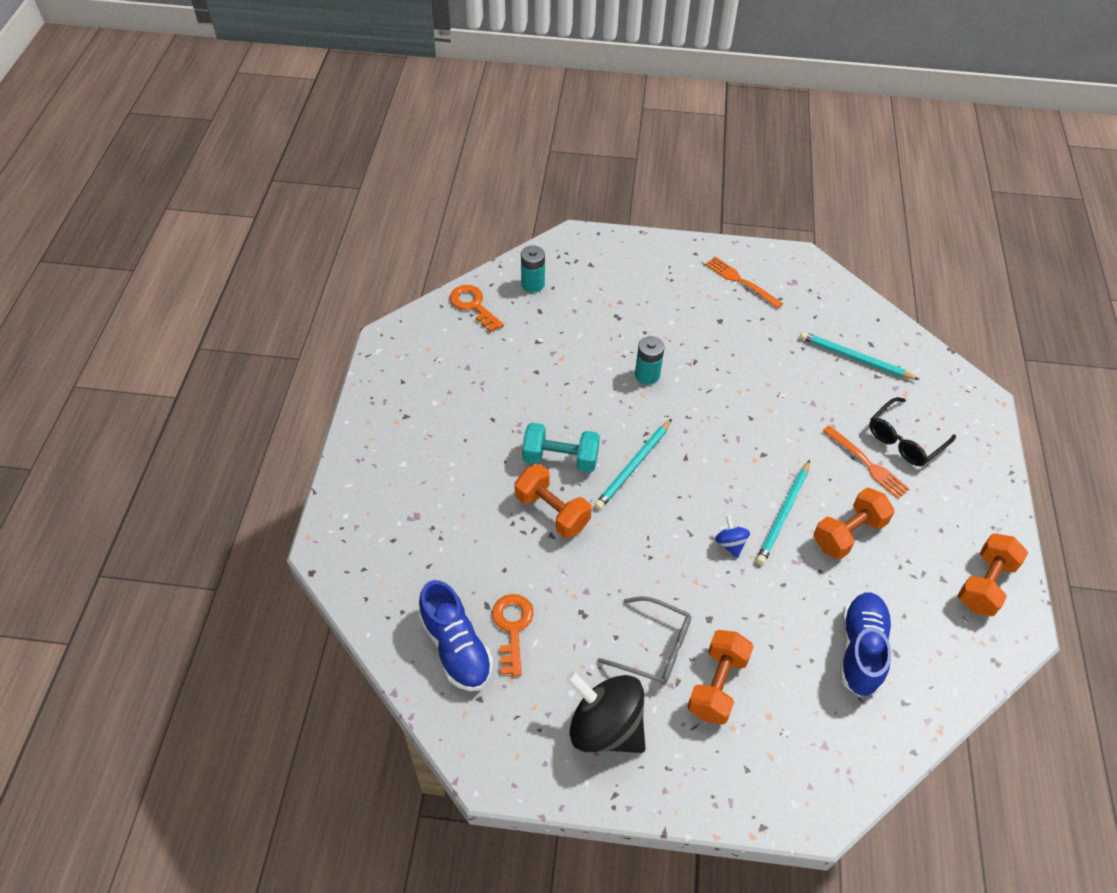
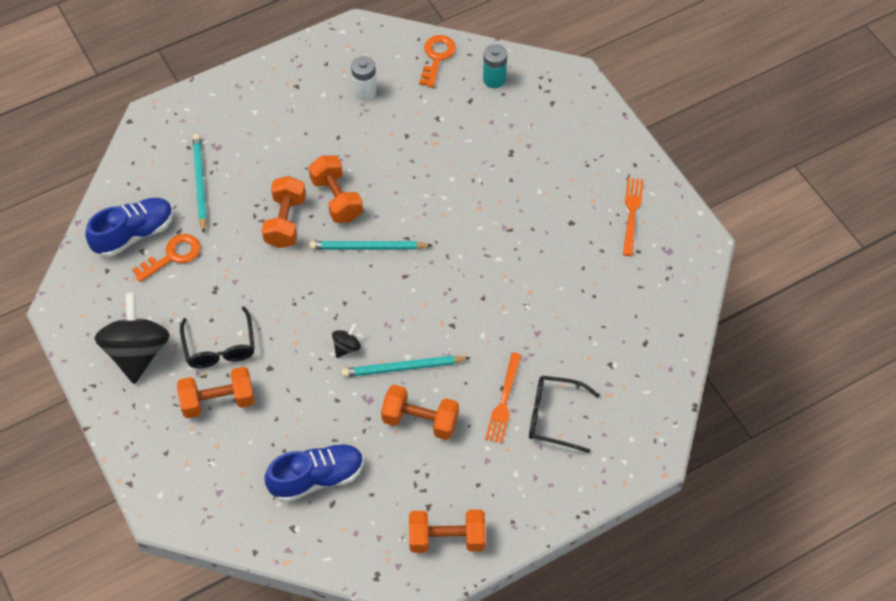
camera: 55 degrees right, 5 degrees up
blue shoe [419,580,493,691] -> blue shoe turned 150 degrees counterclockwise [85,198,173,257]
turquoise dumbbell [522,423,600,473] -> orange dumbbell [308,155,363,223]
grey glasses [598,596,691,685] -> black glasses [180,307,255,368]
turquoise battery [635,336,664,385] -> none
blue spinning top [715,515,750,558] -> black spinning top [332,323,361,358]
turquoise pencil [800,332,920,380] -> turquoise pencil moved to [193,134,207,233]
none -> white battery [351,56,376,100]

